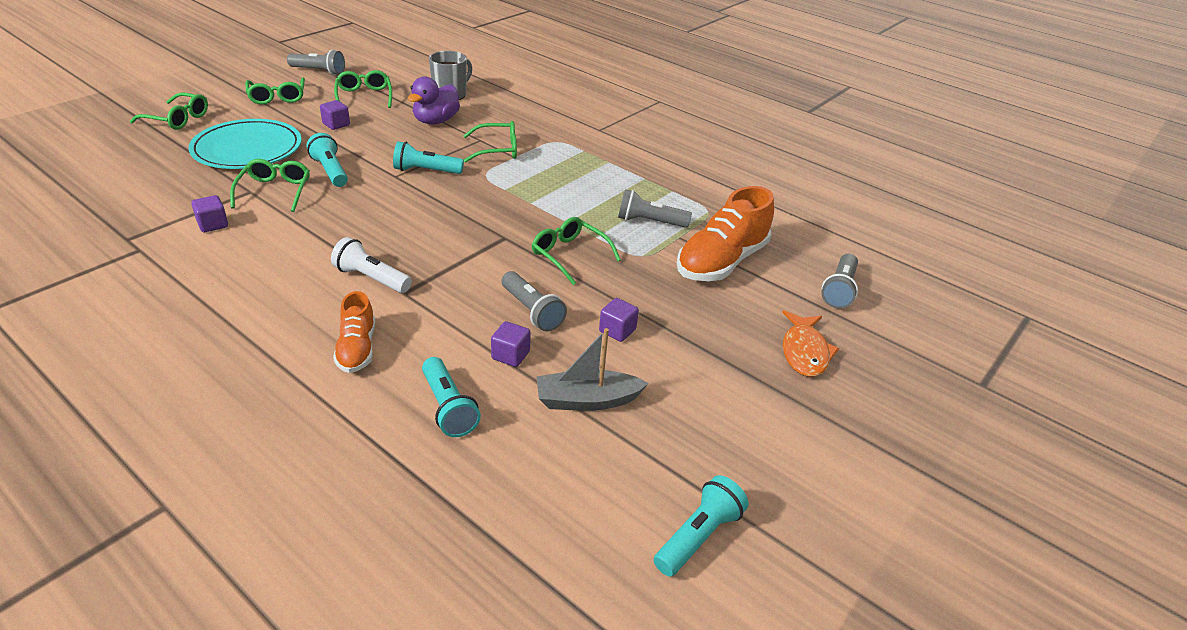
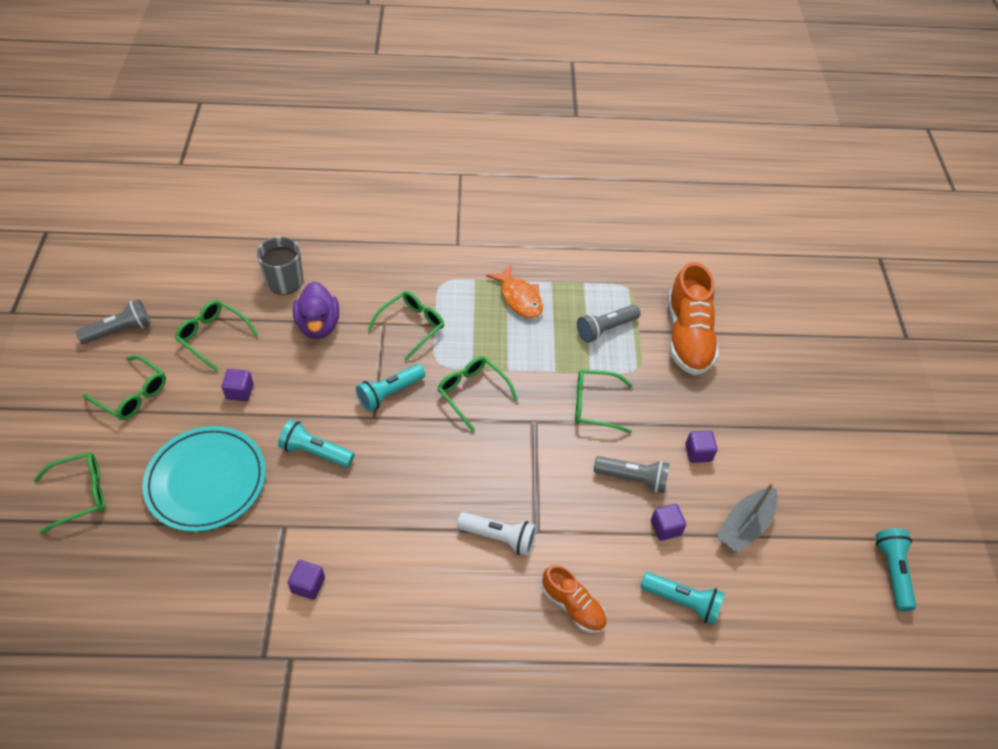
camera: 40 degrees left, 15 degrees up
green glasses [230,159,310,212] -> green glasses moved to [437,356,518,431]
white flashlight [331,237,412,293] -> white flashlight turned 150 degrees counterclockwise [457,512,536,556]
orange fish [782,310,839,377] -> orange fish moved to [486,264,543,318]
grey flashlight [821,254,858,309] -> none

